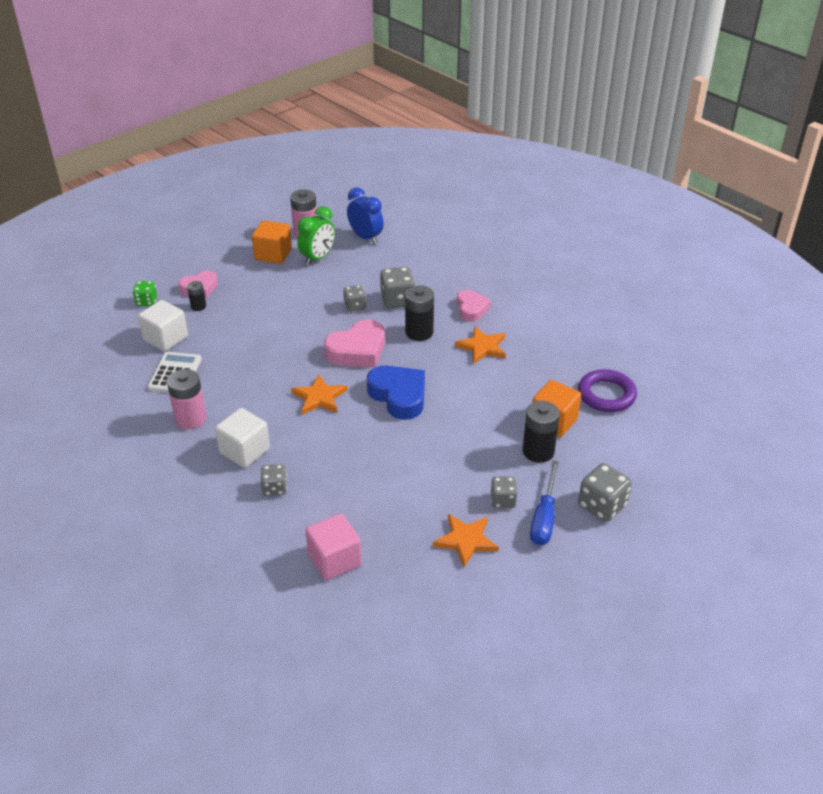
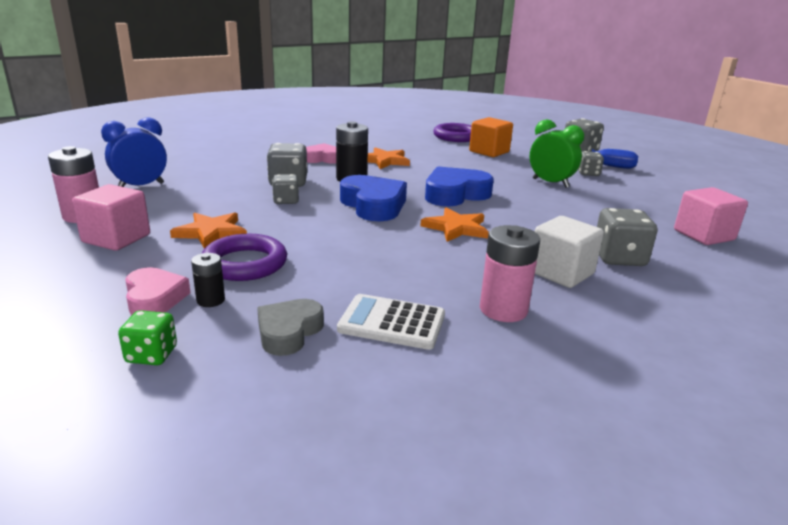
camera: 85 degrees left, 15 degrees down
white cube [138,300,188,352] -> grey heart [257,299,324,356]
orange cube [252,220,292,264] -> pink cube [72,184,150,251]
grey dice [261,464,287,496] -> grey dice [597,208,657,266], size x1.59
green clock [297,206,335,265] -> green clock moved to [530,119,584,188]
pink heart [324,320,385,367] -> blue heart [340,175,407,221]
orange star [433,514,499,567] -> orange star moved to [170,213,247,249]
black battery [522,401,560,463] -> none
none -> purple ring [202,234,287,281]

